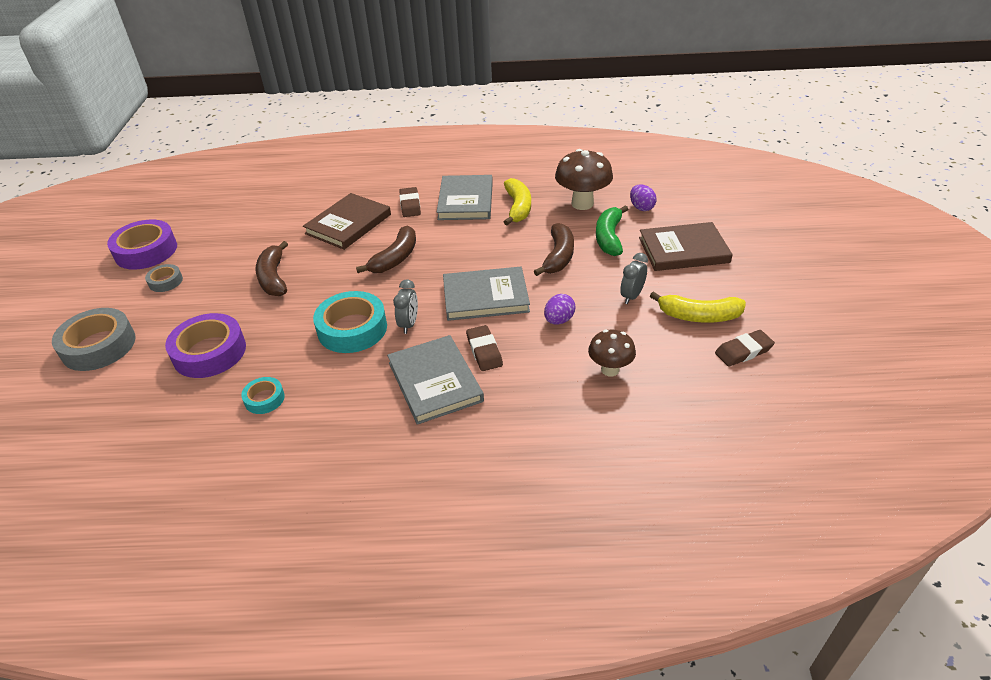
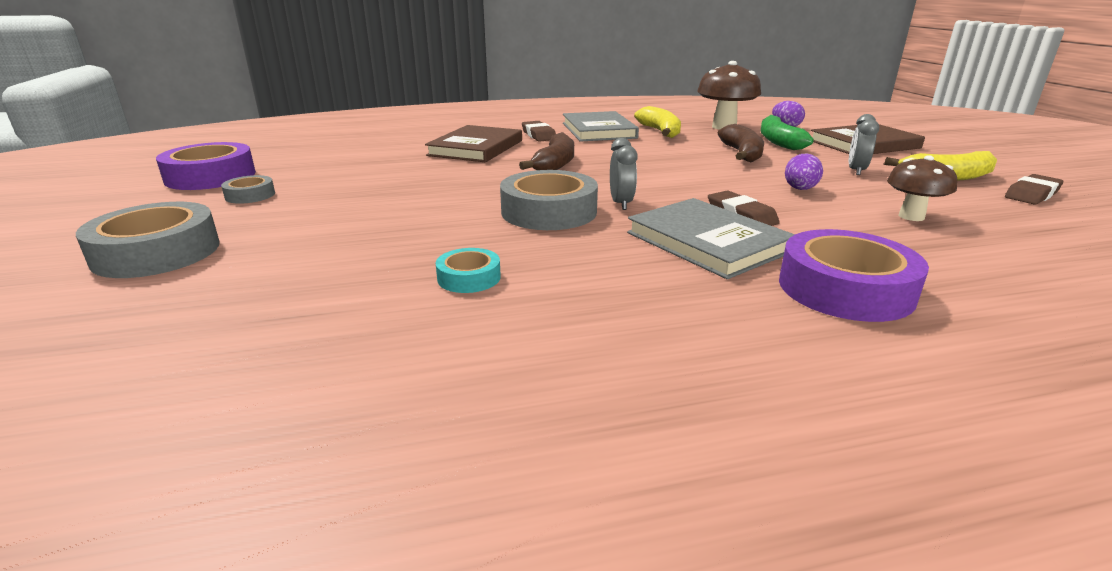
camera: 15 degrees left, 15 degrees down
purple tape [165,313,246,378] -> purple tape moved to [779,229,929,322]
brown banana [255,241,288,296] -> none
turquoise tape [313,291,387,353] -> grey tape [500,170,598,230]
grey book [443,267,530,321] -> none

